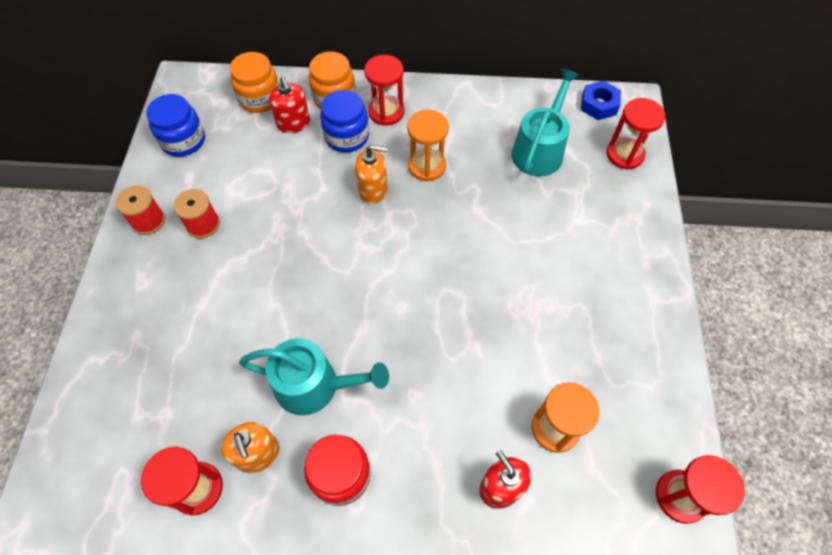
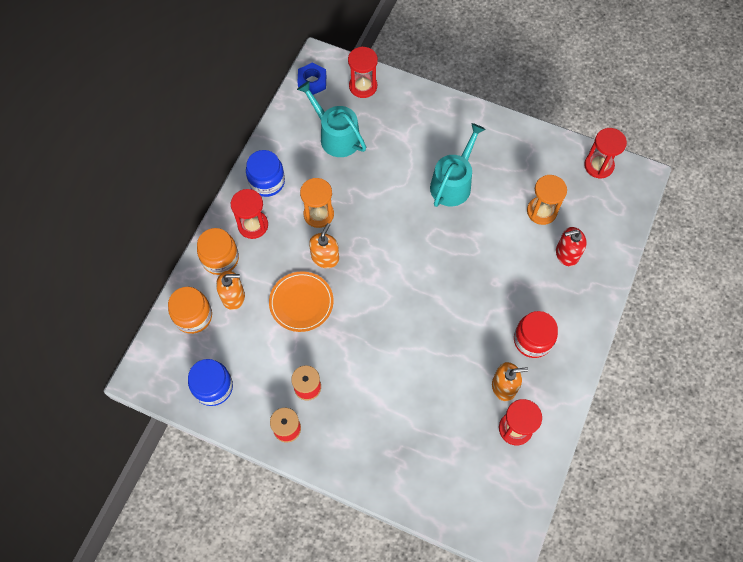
camera: 70 degrees left, 5 degrees up
turquoise watering can [239,338,389,415] -> turquoise watering can moved to [430,123,486,207]
red soap dispenser [269,76,310,133] -> orange soap dispenser [216,271,245,310]
blue jar [320,90,369,152] -> blue jar moved to [246,150,285,197]
none -> orange plate [269,271,334,332]

